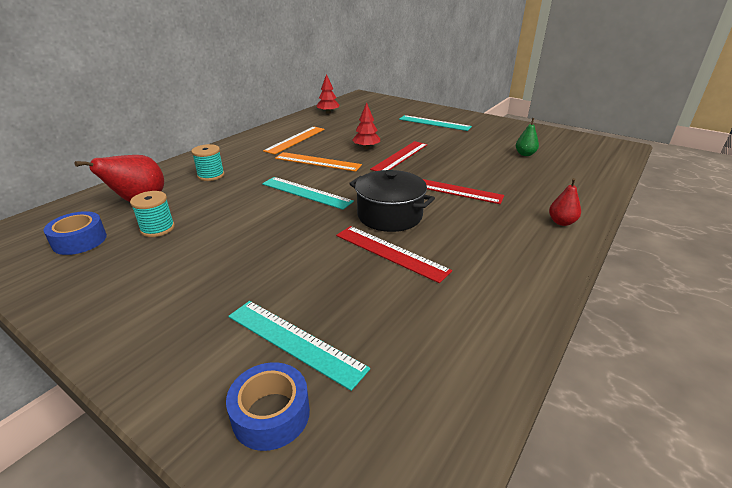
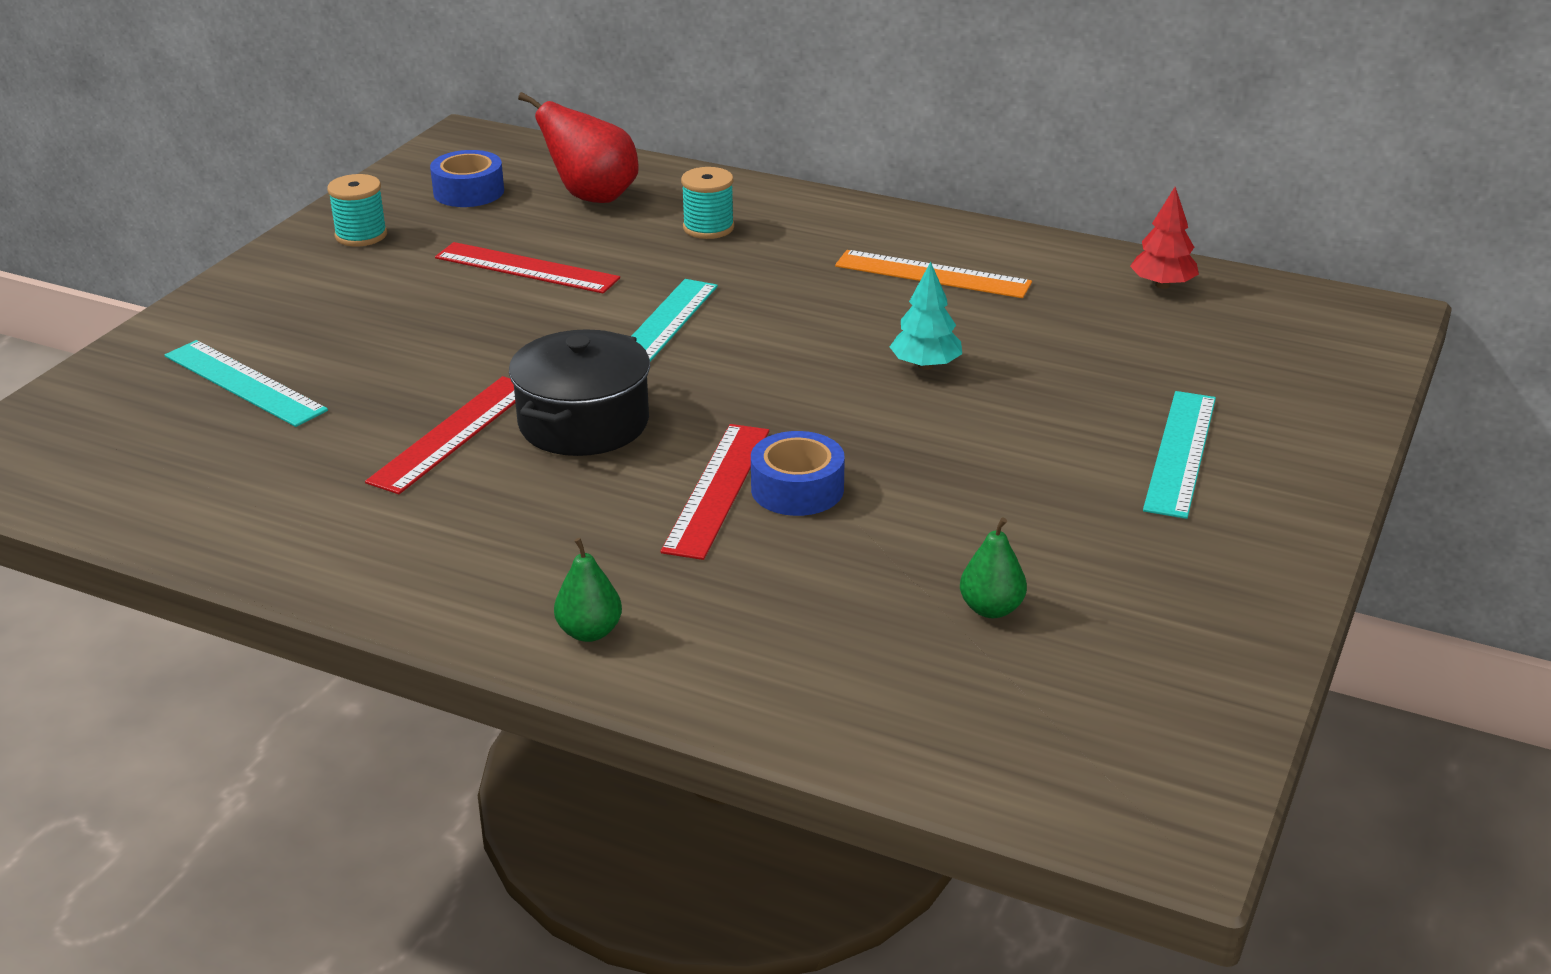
camera: 80 degrees right, 0 degrees up
turquoise spool [130,191,175,237] -> turquoise spool moved to [327,174,387,247]
blue tape [226,362,310,451] -> blue tape moved to [751,431,845,516]
turquoise ruler [228,301,370,391] -> turquoise ruler turned 75 degrees counterclockwise [165,340,328,427]
orange ruler [275,152,362,172] -> none
red tree [352,102,380,149] -> turquoise tree [890,262,962,370]
red ruler [370,141,428,171] -> red ruler moved to [435,242,620,293]
red pear [549,178,581,226] -> green pear [554,538,622,642]

